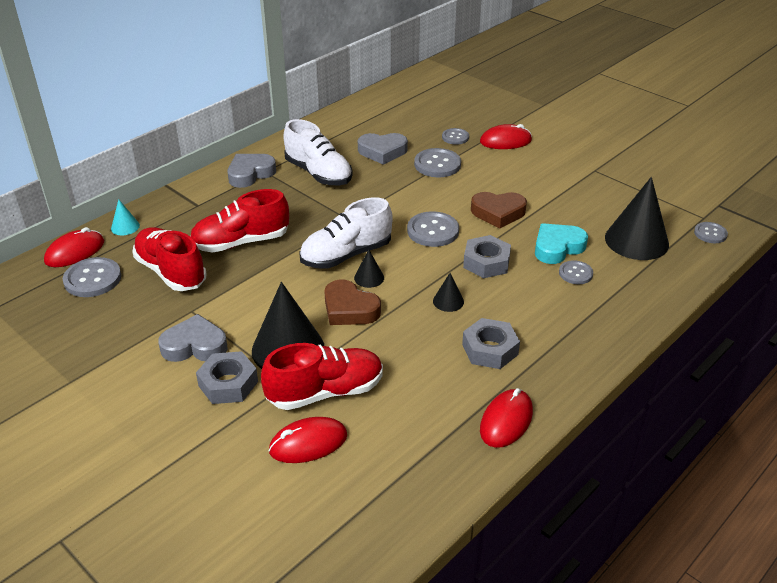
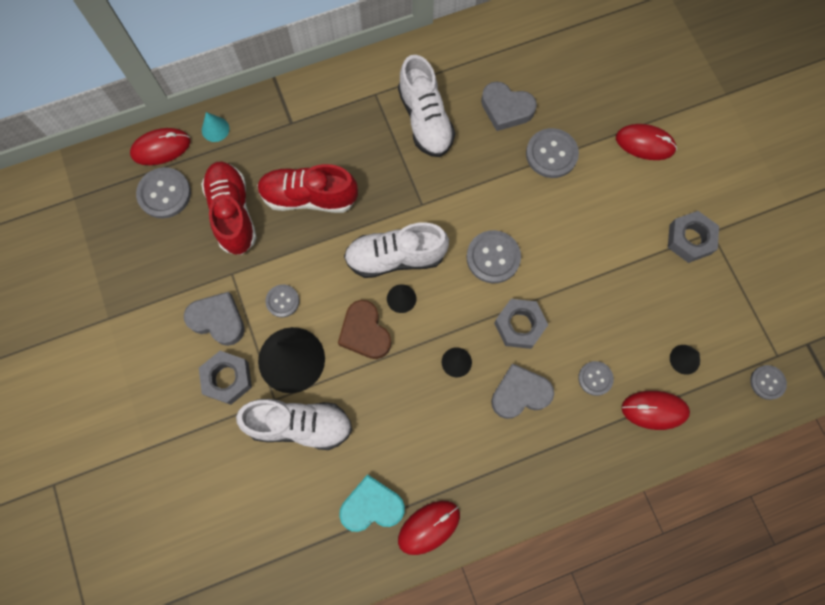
camera: 25 degrees right, 35 degrees up
grey heart [227,154,276,188] -> grey heart moved to [491,363,554,419]
red shoe [261,343,383,410] -> white shoe [236,399,352,450]
red mouse [269,417,347,463] -> red mouse moved to [622,391,690,430]
grey button [442,128,469,145] -> grey button moved to [266,284,299,318]
grey nut [462,318,520,369] -> grey nut moved to [668,211,719,263]
brown heart [471,192,527,228] -> none
turquoise heart [535,223,588,264] -> turquoise heart moved to [339,474,405,532]
black cone [605,177,669,260] -> black cone [670,345,700,375], size x0.46

